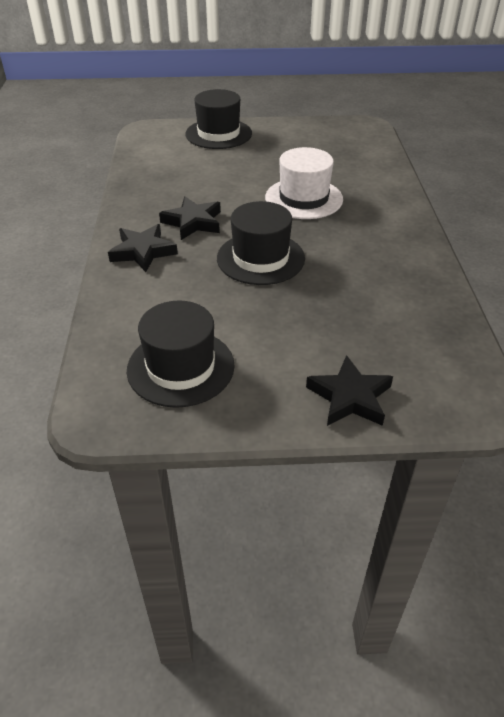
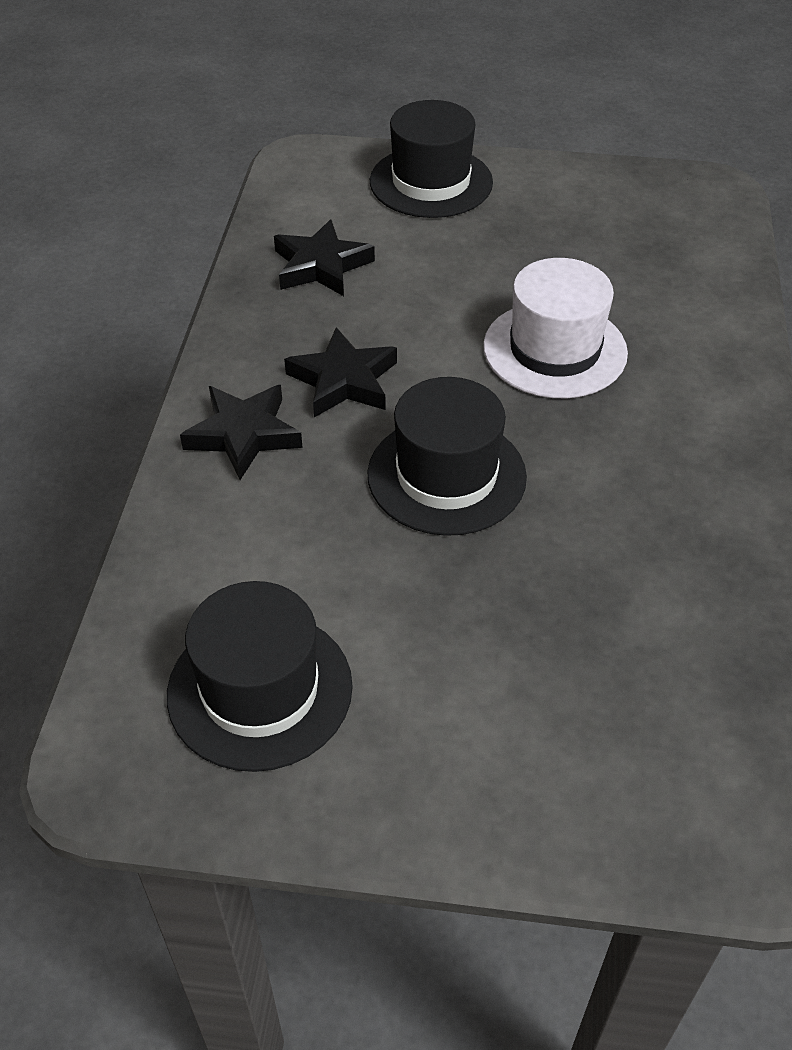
camera: 10 degrees right, 5 degrees up
black star [306,355,393,426] -> black star moved to [274,219,375,296]

